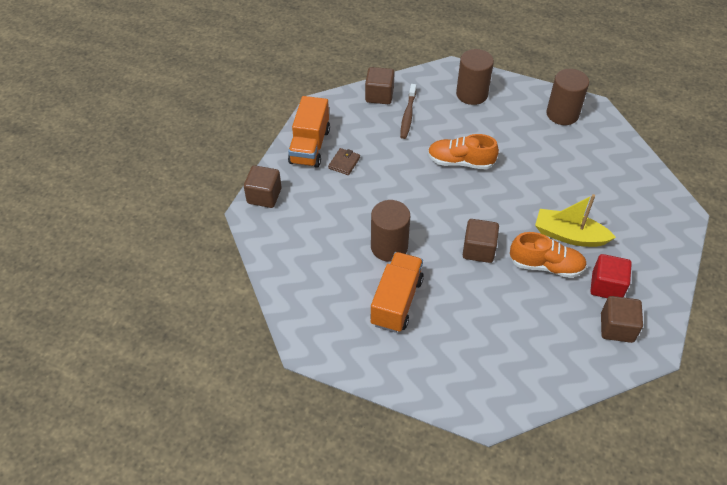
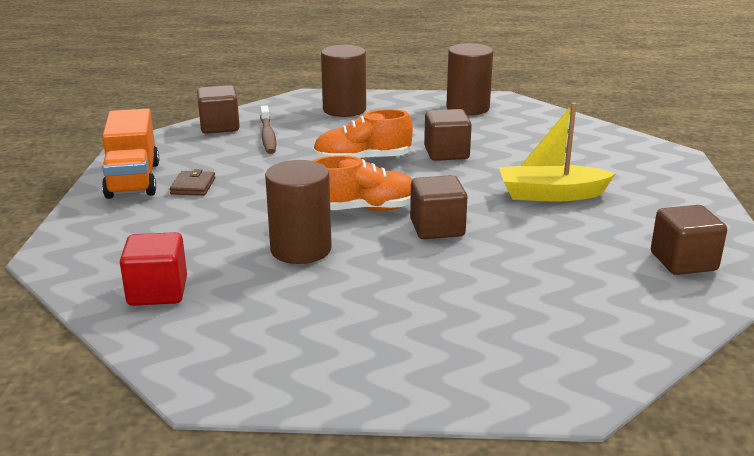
camera: 20 degrees left, 25 degrees down
brown cube [244,165,281,208] -> brown cube moved to [424,109,472,161]
orange truck [370,252,424,333] -> none
orange shoe [510,232,587,278] -> orange shoe moved to [313,155,412,211]
red cube [590,254,632,298] -> red cube moved to [120,232,187,306]

